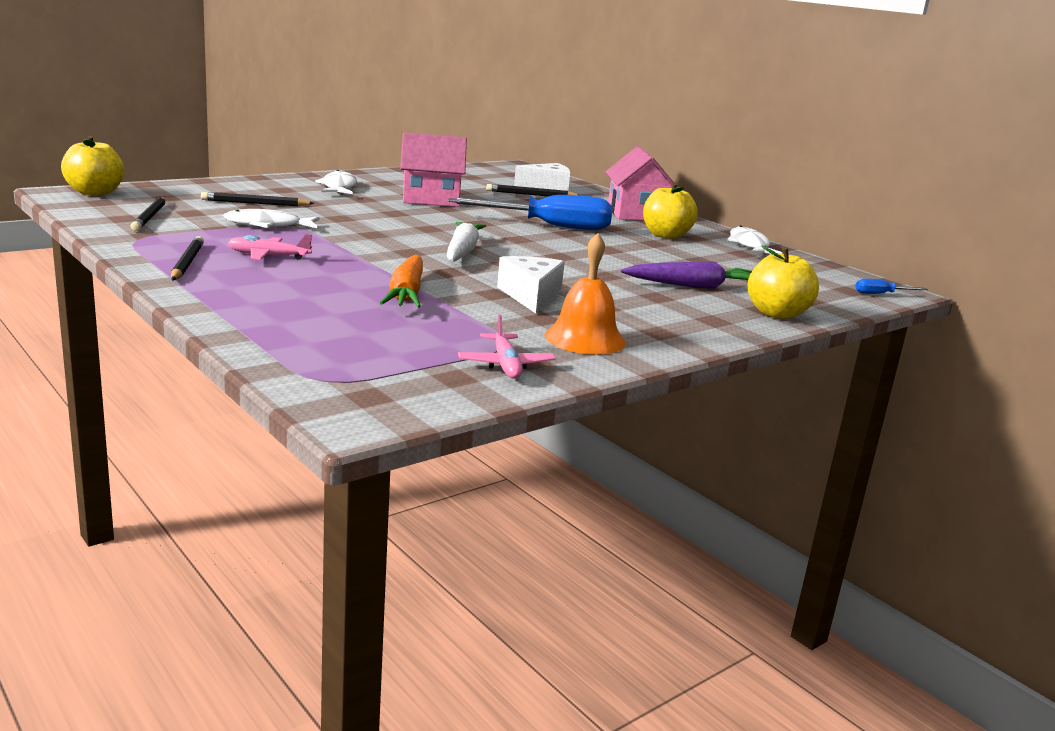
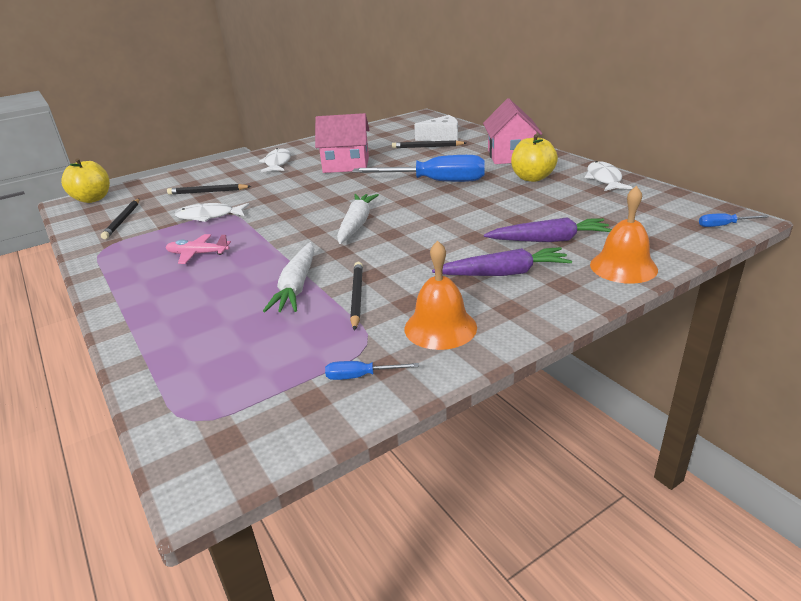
camera: 10 degrees right, 10 degrees up
black pencil [171,236,204,281] -> black pencil moved to [350,262,363,331]
orange carrot [380,255,423,308] -> white carrot [263,242,314,312]
pink plane [458,315,556,379] -> blue screwdriver [325,361,419,380]
white cheese [497,256,565,314] -> none
yellow apple [748,246,819,319] -> orange bell [590,186,658,284]
none -> purple carrot [432,247,572,276]

